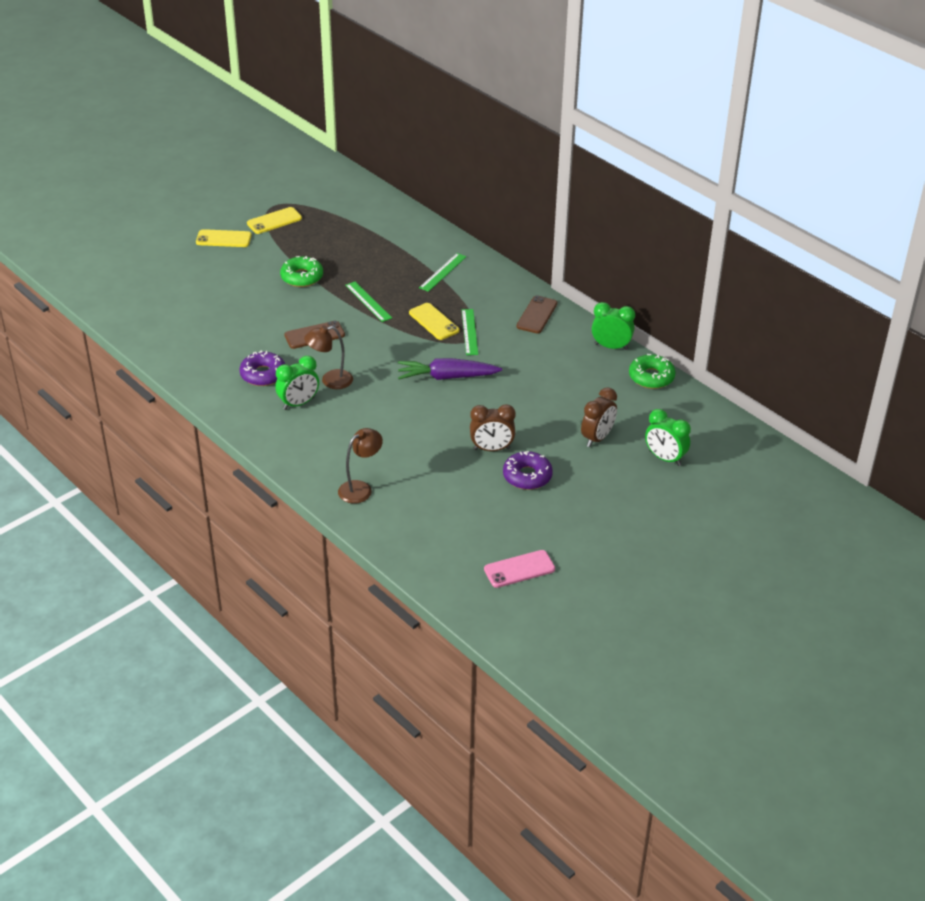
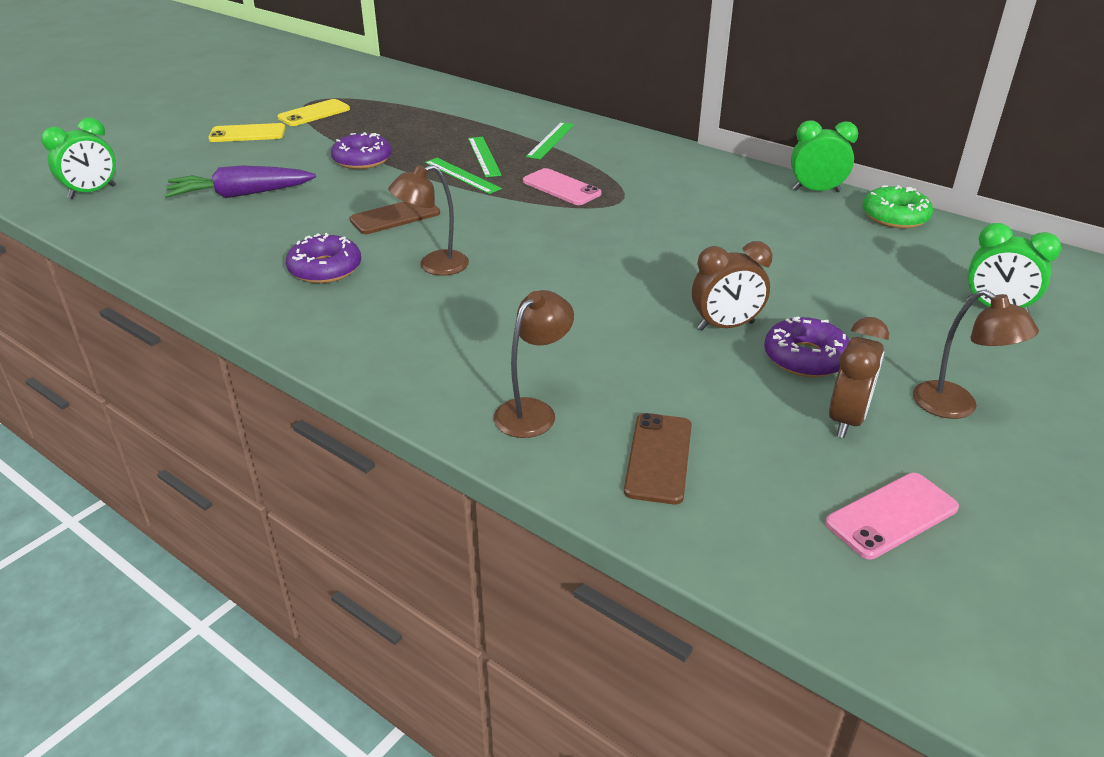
camera: 10 degrees left, 5 degrees down
green clock [275,356,319,410] -> green clock moved to [41,117,116,199]
green donut [280,256,323,287] -> purple donut [331,132,392,169]
purple carrot [398,358,502,380] -> purple carrot moved to [164,165,316,198]
yellow phone [409,303,459,340] -> pink phone [523,168,602,205]
green ruler [462,309,478,355] -> green ruler moved to [468,137,502,177]
brown phone [517,296,557,334] -> brown phone moved to [624,413,692,504]
brown clock [581,387,617,447] -> brown clock moved to [829,317,889,438]
none -> brown lamp [913,290,1039,419]

